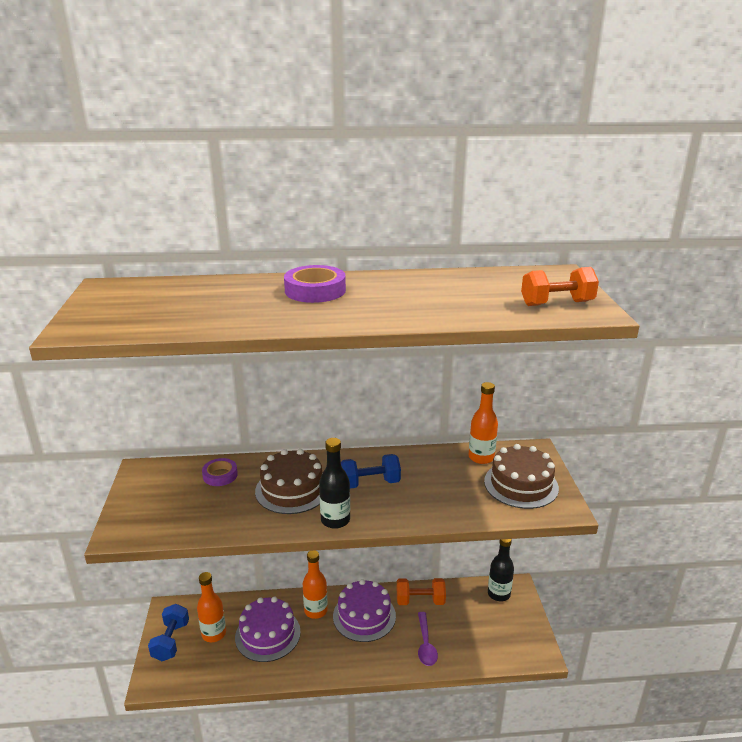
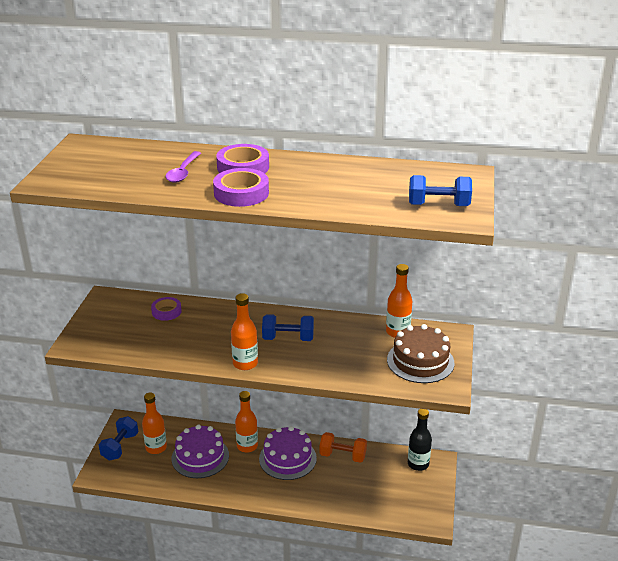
camera: 15 degrees right, 5 degrees up
brown cake [255,449,322,514] -> none
black bottle [319,438,350,529] -> orange bottle [231,293,258,370]
purple spoon [418,612,438,666] -> purple spoon moved to [166,151,201,183]
orange dumbbell [521,267,599,306] -> blue dumbbell [409,175,472,206]
none -> purple tape [213,168,269,207]

